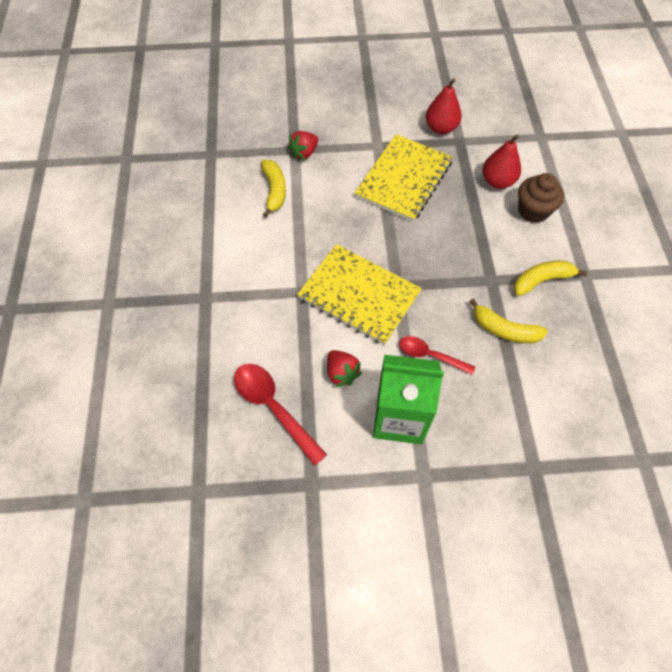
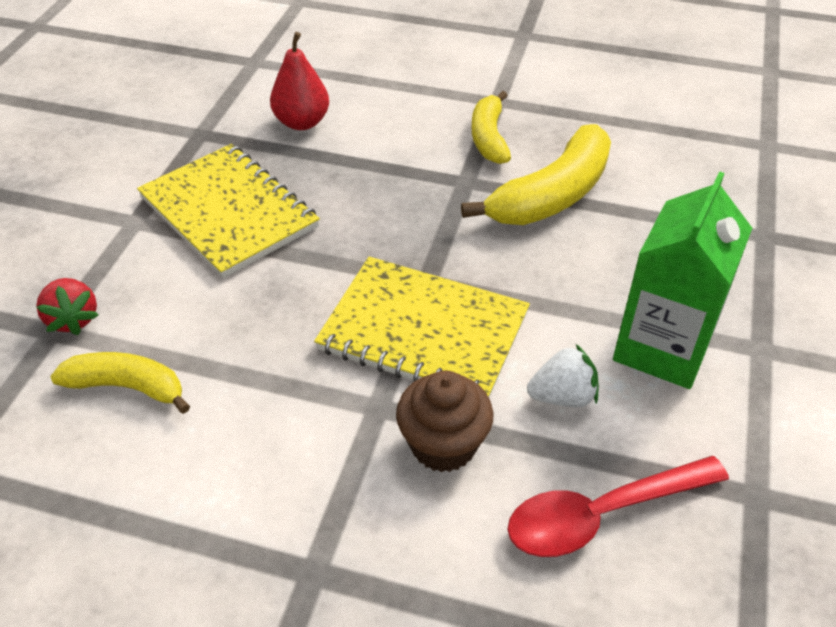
camera: 70 degrees left, 15 degrees down
yellow notebook [297,244,422,345] -> yellow notebook turned 60 degrees clockwise [314,256,530,397]
red strawberry [327,350,362,387] -> white strawberry [527,344,599,407]
red spoon [399,336,475,375] -> none
red pear [426,78,462,134] -> none
yellow banana [469,298,548,343] -> yellow banana [461,124,611,225], size x1.62
brown cupcake [518,173,564,223] -> brown cupcake moved to [396,371,494,472]

